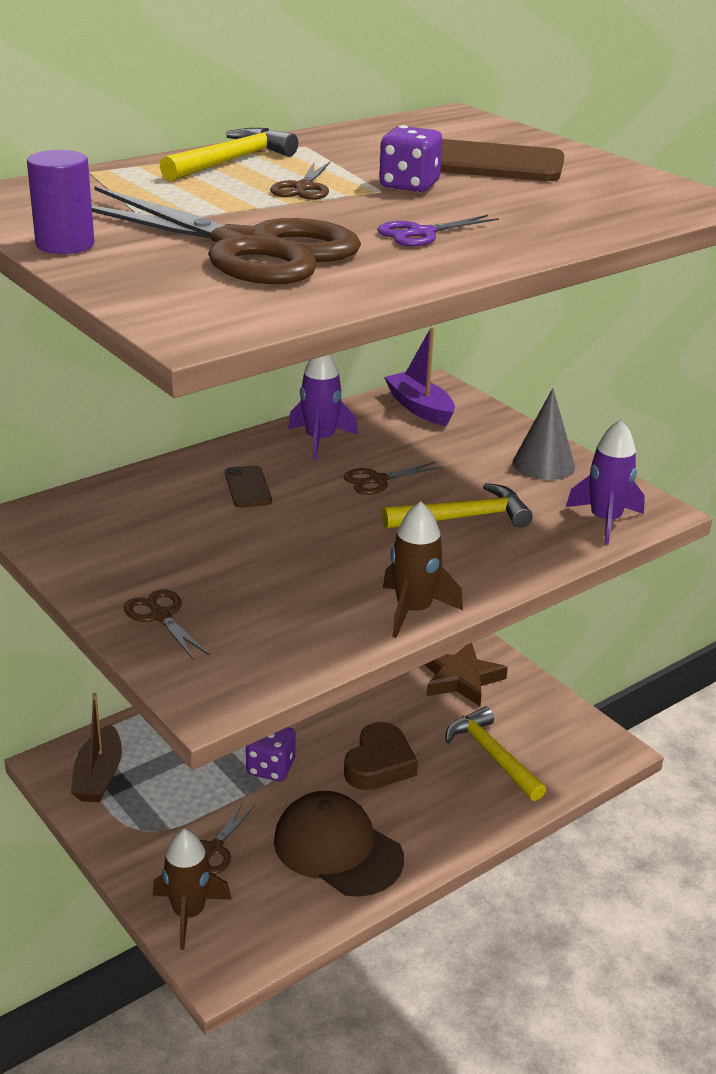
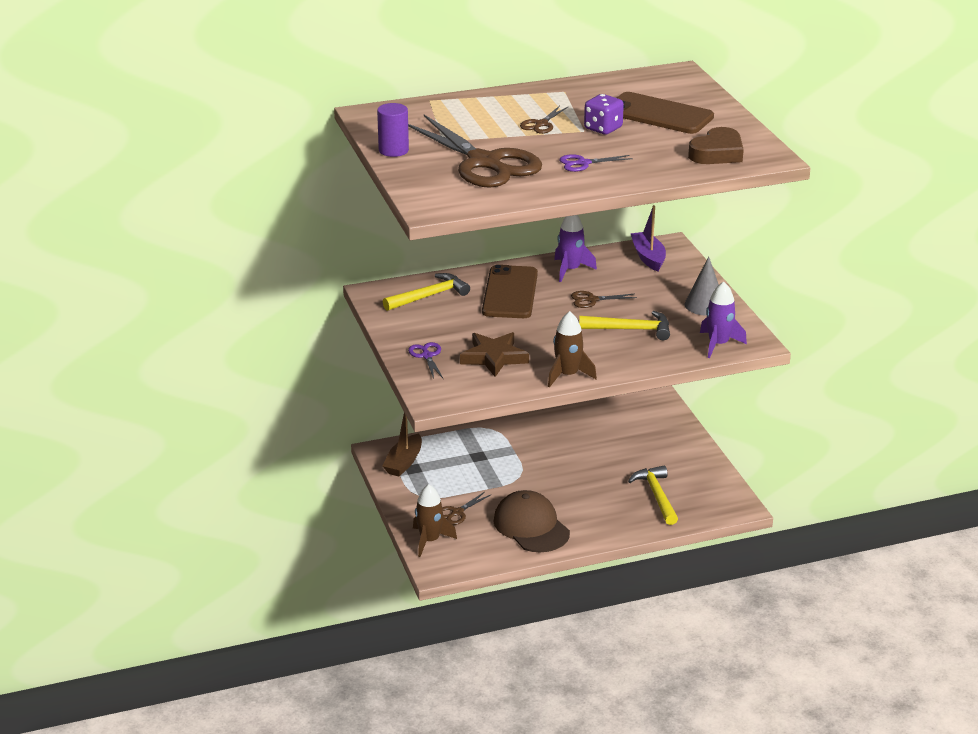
camera: 20 degrees right, 0 degrees up
brown scissors [124,589,209,659] -> purple scissors [408,342,444,379]
yellow hammer [160,128,298,181] -> yellow hammer moved to [383,273,470,311]
brown phone [225,465,272,508] -> brown phone [482,264,538,318], size x2.08
purple dice [245,727,296,781] -> none
brown heart [344,722,418,790] -> brown heart moved to [688,127,744,164]
brown star [424,643,508,706] -> brown star moved to [460,332,529,377]

